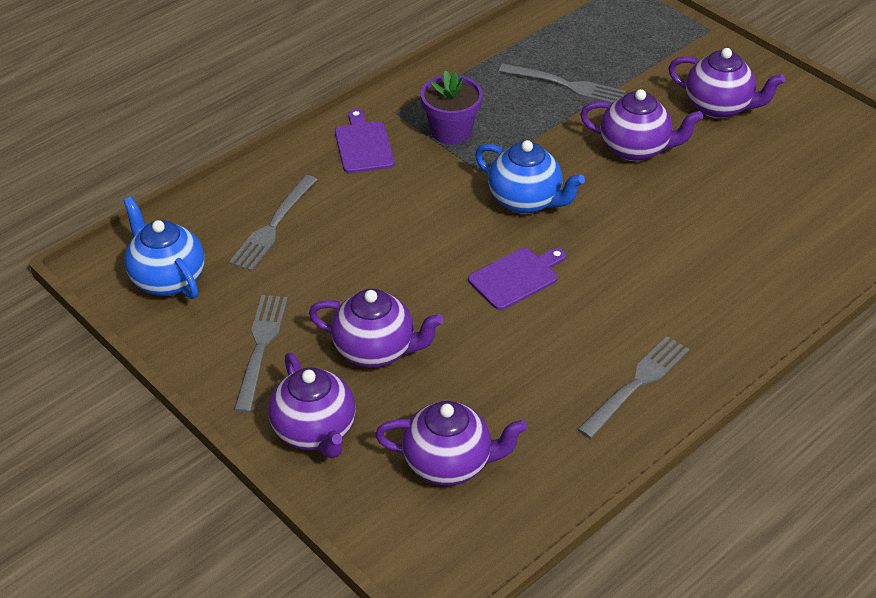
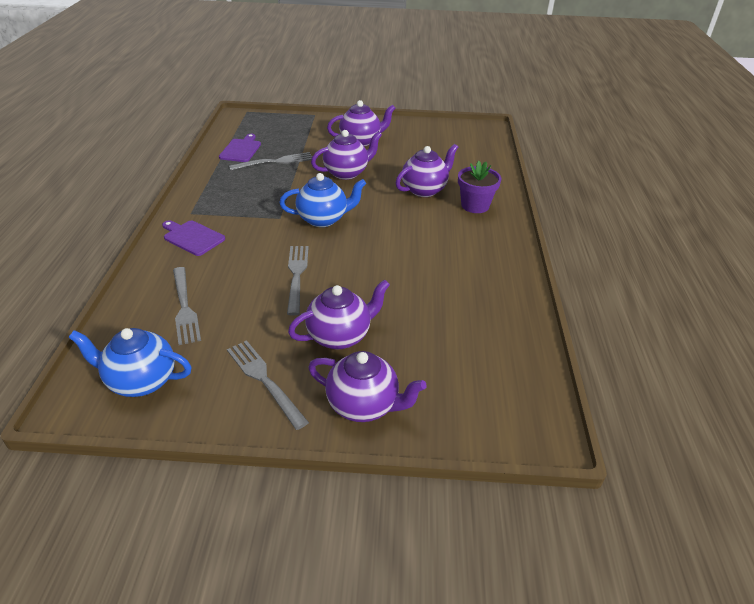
camera: 45 degrees left, 5 degrees down
purple teapot [375,401,527,486] -> purple teapot moved to [395,144,458,197]
purple flower pot [421,70,483,145] -> purple flower pot moved to [458,161,501,213]
purple cutting board [468,248,566,310] -> purple cutting board moved to [219,134,261,162]
grey fork [577,336,689,439] -> grey fork moved to [287,246,308,316]

